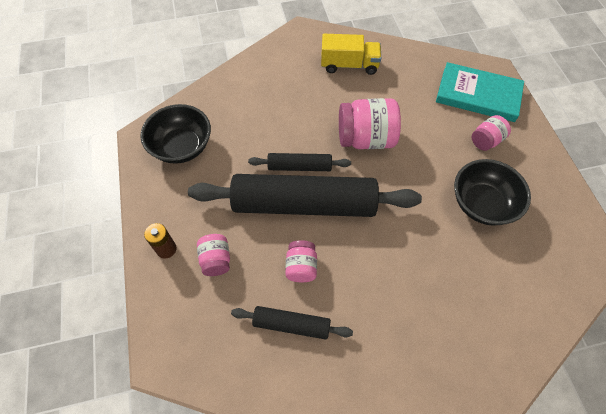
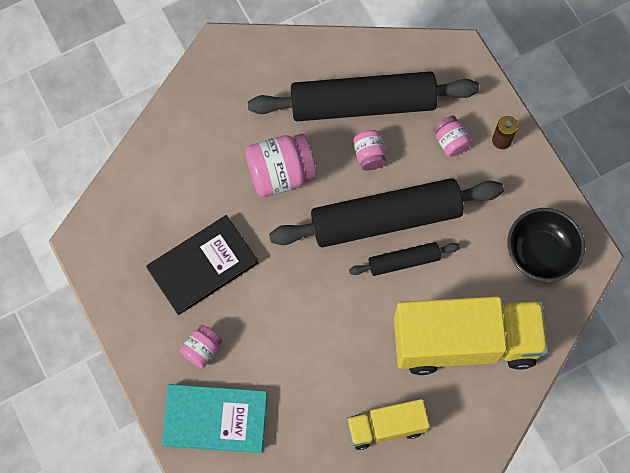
camera: 165 degrees right, 10 degrees up
black rolling pin [231,306,353,340] -> black rolling pin [248,72,479,121], size x2.12
pink jar [339,98,401,149] -> pink jar moved to [245,134,317,197]
black bowl [454,159,531,226] -> black book [146,215,258,315]
none -> yellow truck [394,296,549,375]

